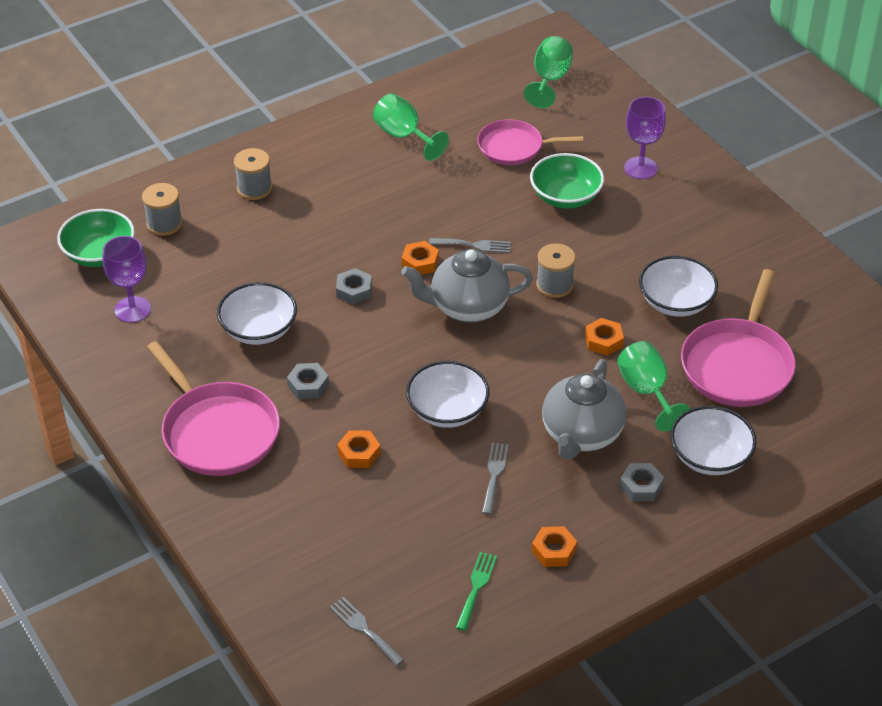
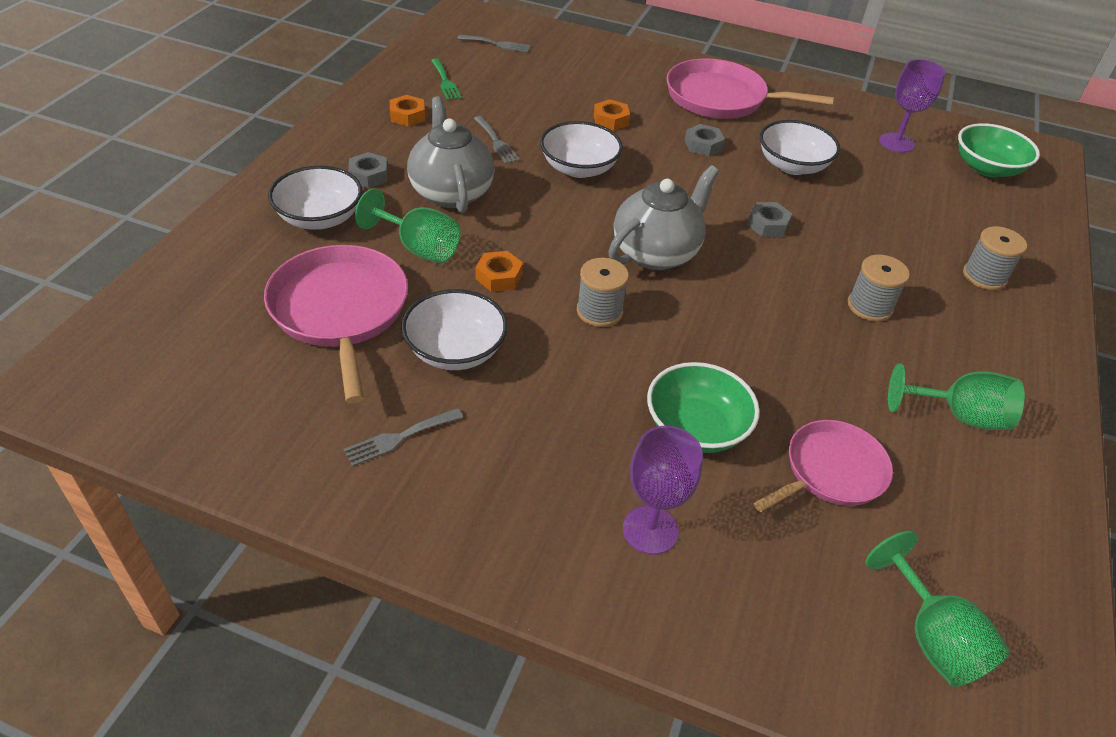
camera: 140 degrees right, 0 degrees up
grey spool [142,183,183,236] -> grey spool moved to [848,254,910,322]
orange nut [402,241,439,275] -> none
grey fork [429,238,511,253] -> grey fork moved to [344,408,463,467]

